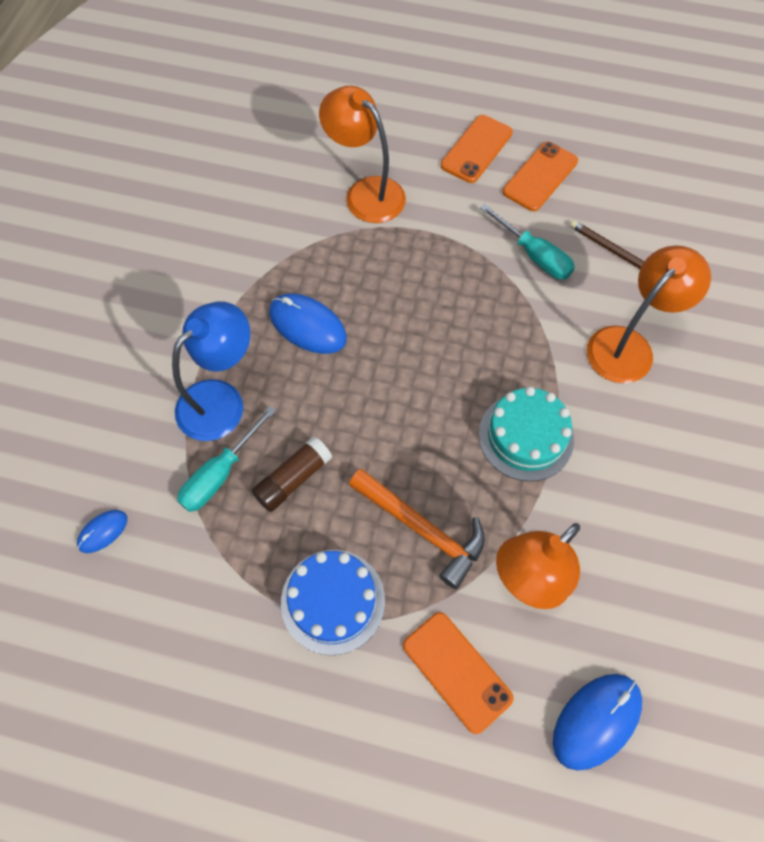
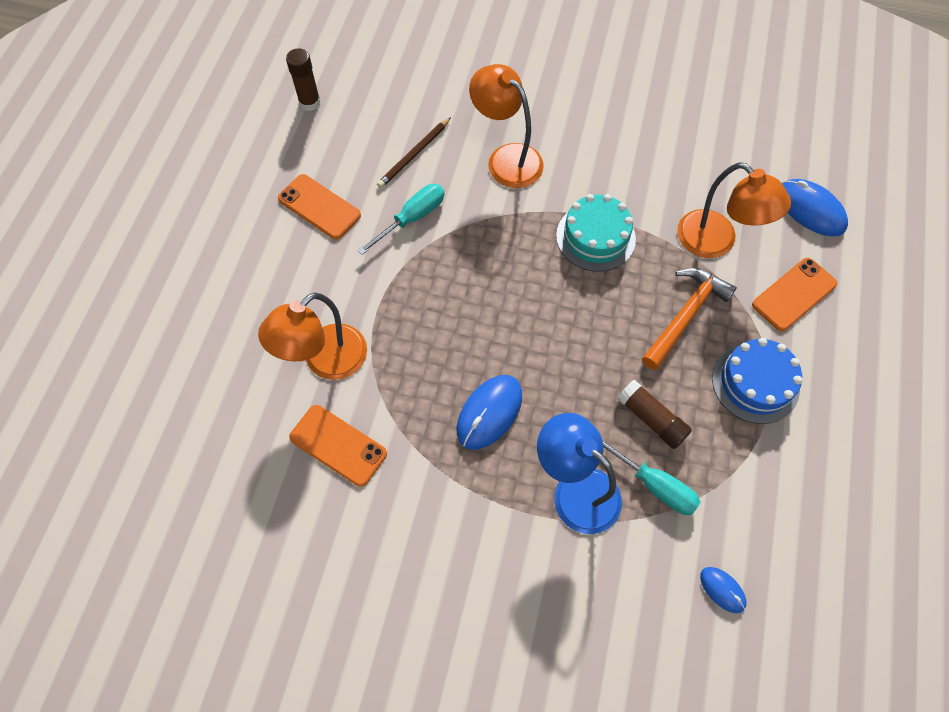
camera: 90 degrees left, 0 degrees up
orange phone [441,115,513,183] -> orange phone moved to [289,405,387,487]
none -> brown glue stick [286,48,321,111]

